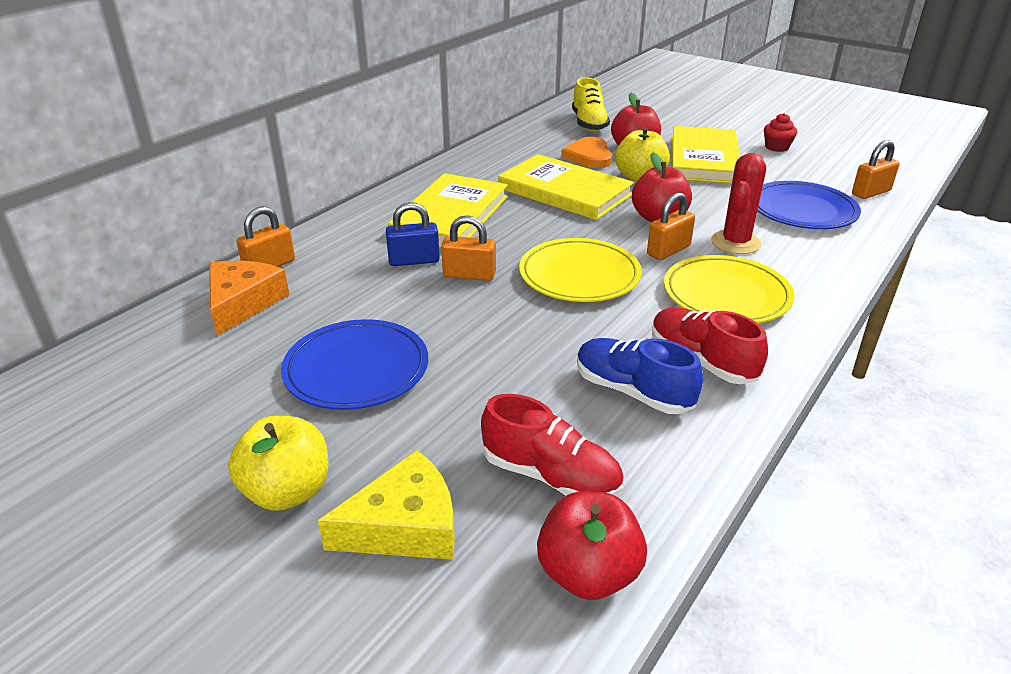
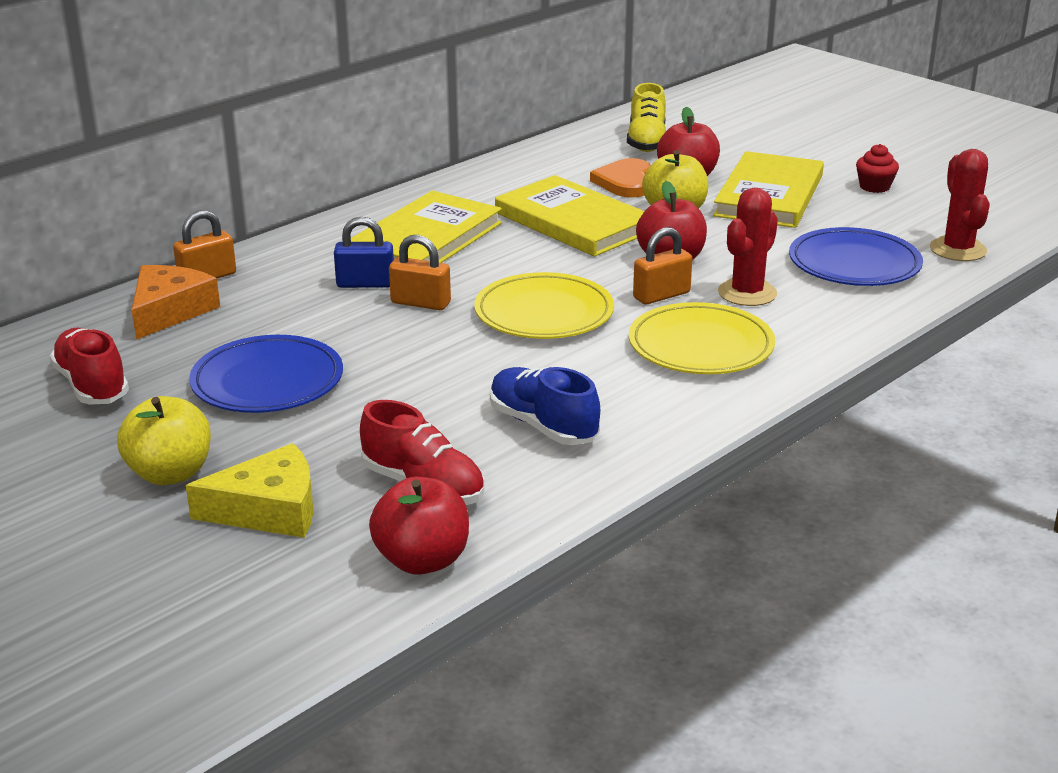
camera: 10 degrees right, 5 degrees down
red shoe [652,308,768,384] -> red shoe moved to [50,328,129,405]
orange padlock [852,140,899,199] -> red cactus [930,149,990,261]

